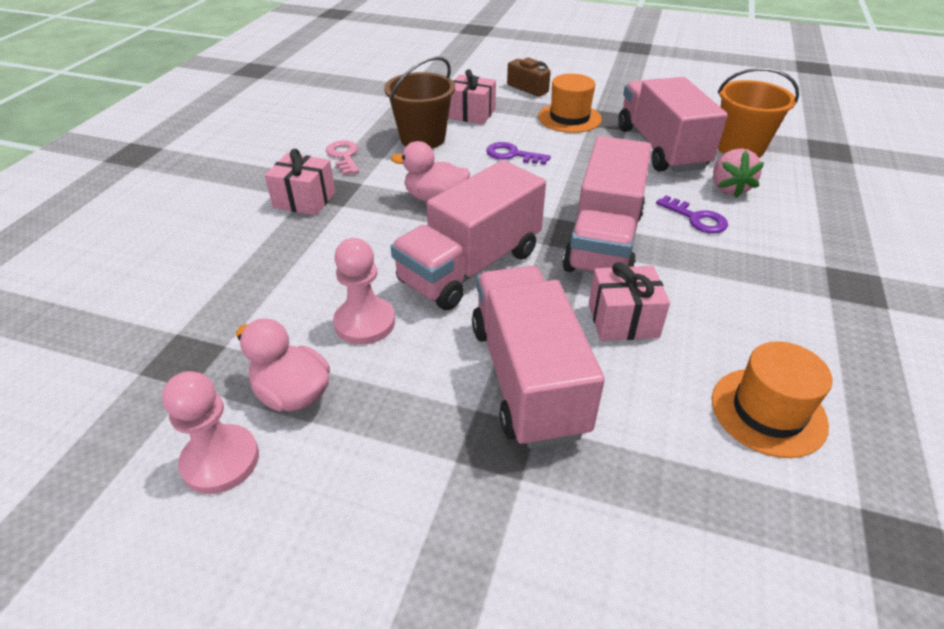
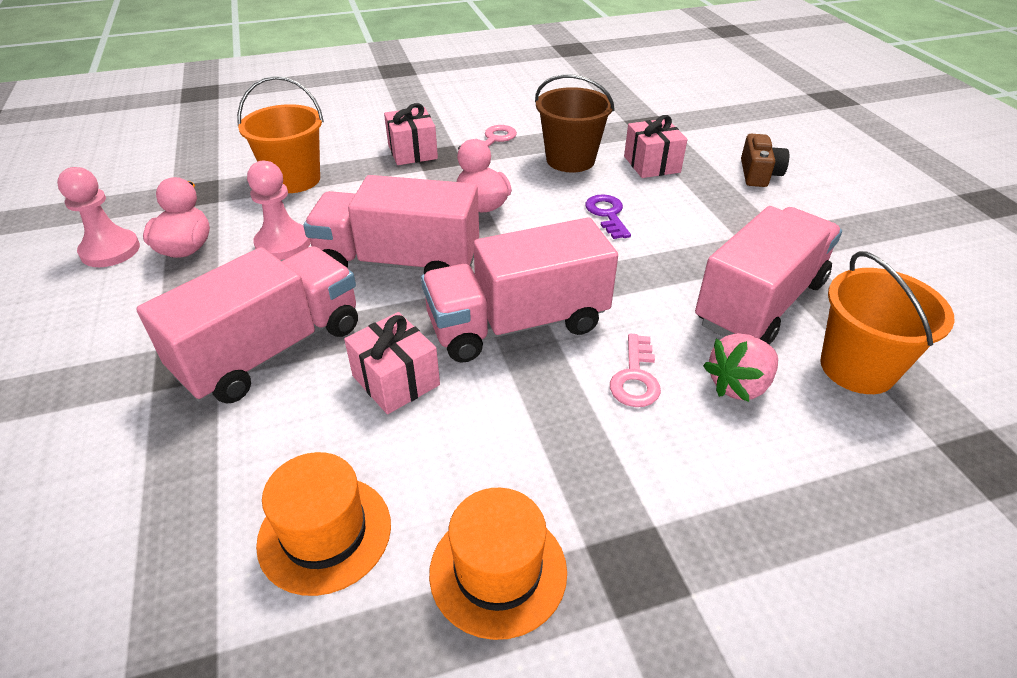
camera: 55 degrees right, 0 degrees up
orange hat [538,74,602,133] -> orange hat moved to [429,488,567,640]
purple key [656,195,728,234] -> pink key [610,334,661,407]
none -> orange bucket [237,76,324,193]

